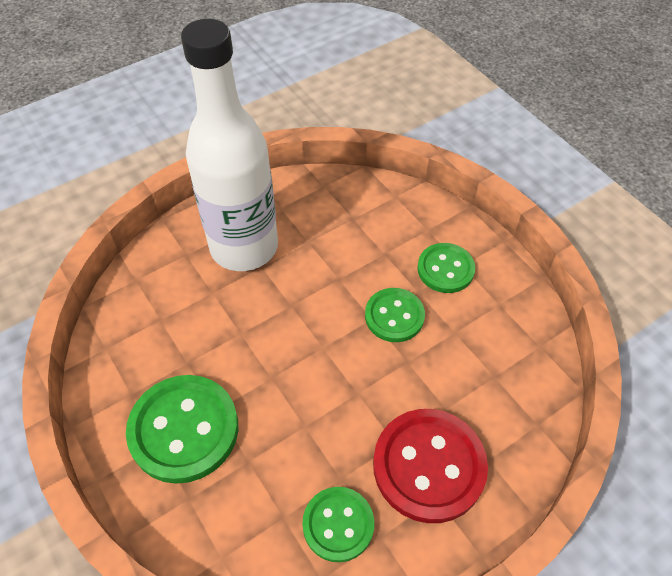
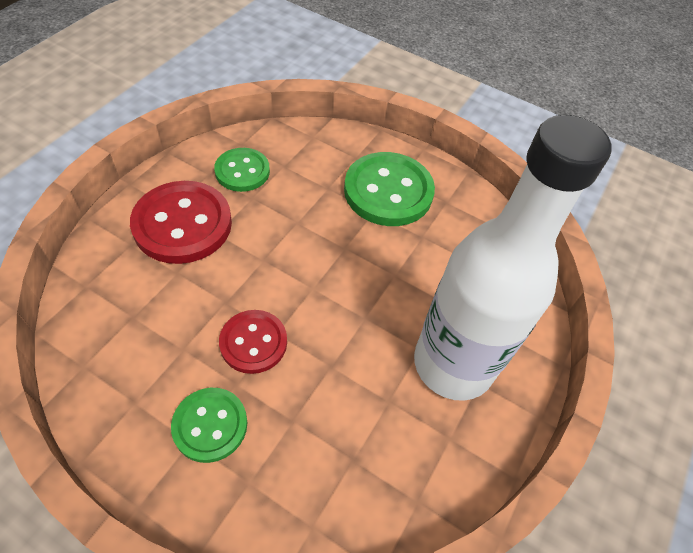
camera: 150 degrees right, 0 degrees up
green button [365,288,425,342] -> red button [219,310,287,374]

